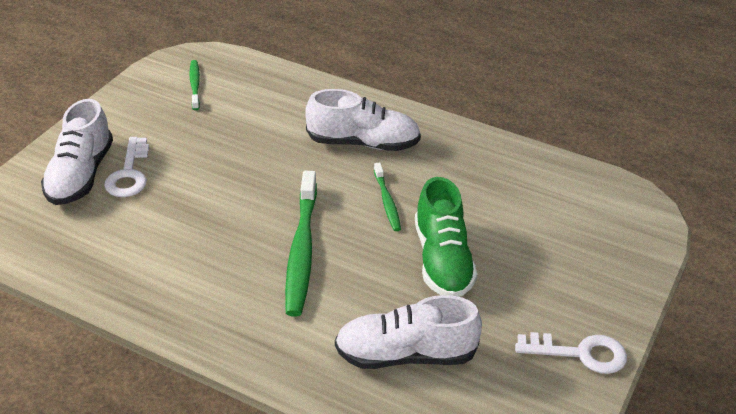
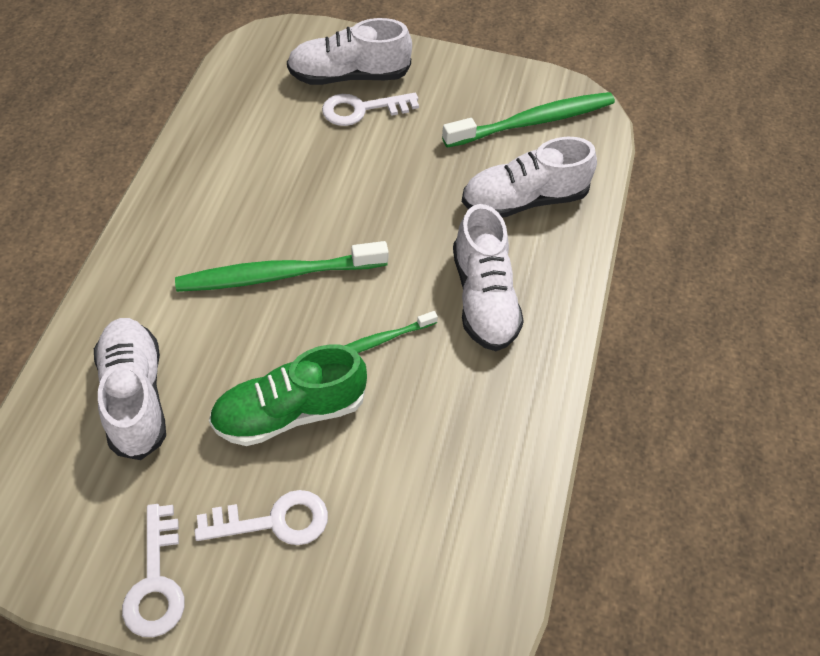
camera: 75 degrees right, 15 degrees up
green toothbrush [189,60,200,110] -> green toothbrush [442,92,615,148], size x1.90
none -> white key [195,490,328,545]
none -> white shoe [462,137,597,218]

